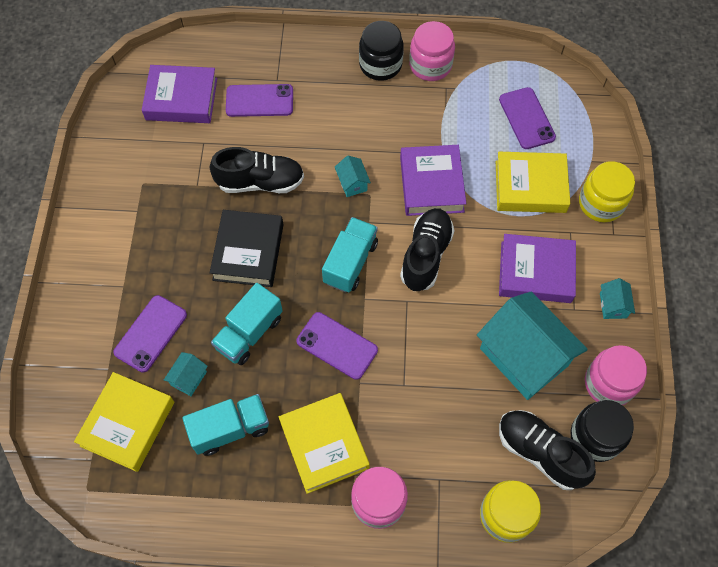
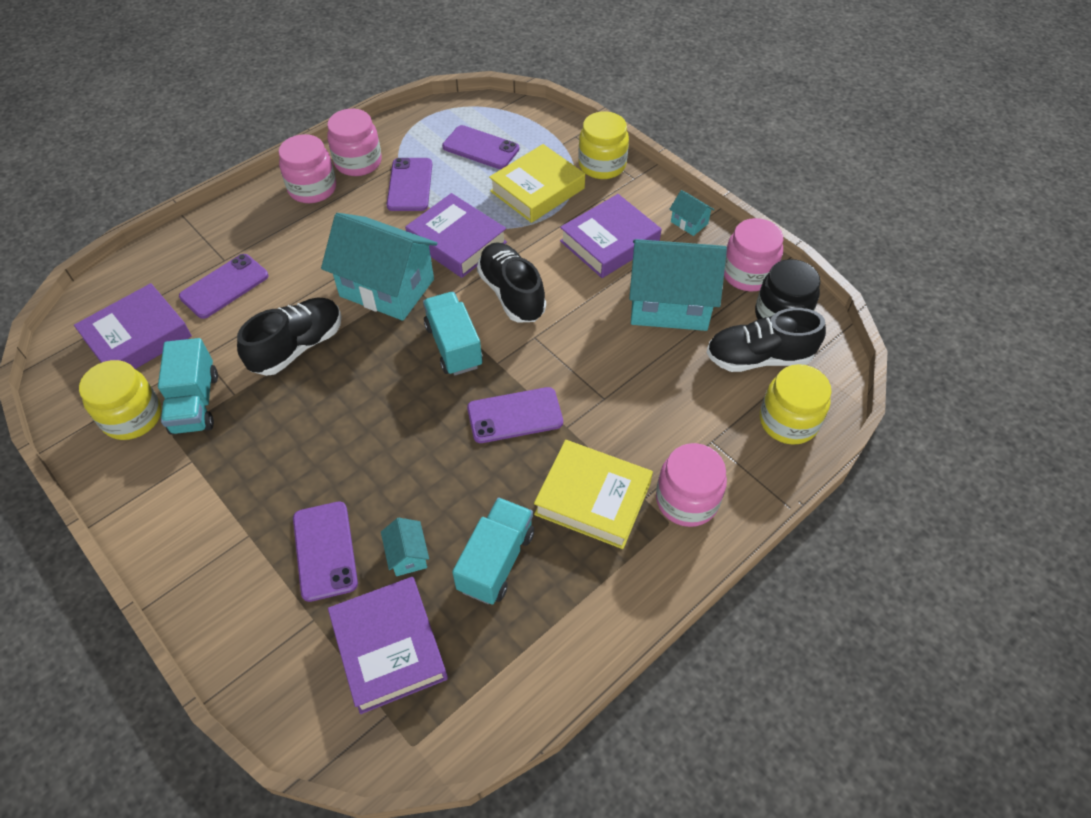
camera: 45 degrees left, 10 degrees down
yellow book [74,372,174,472] -> purple book [328,577,448,714]
black book [210,210,283,287] -> none
turquoise truck [211,283,283,365] -> turquoise truck moved to [158,338,218,435]
turquoise house [335,156,371,197] -> turquoise house [321,213,437,321], size x2.40
black jar [359,21,404,81] -> pink jar [279,134,336,203]
none -> yellow jar [79,360,161,440]
none -> purple phone [387,158,432,211]

